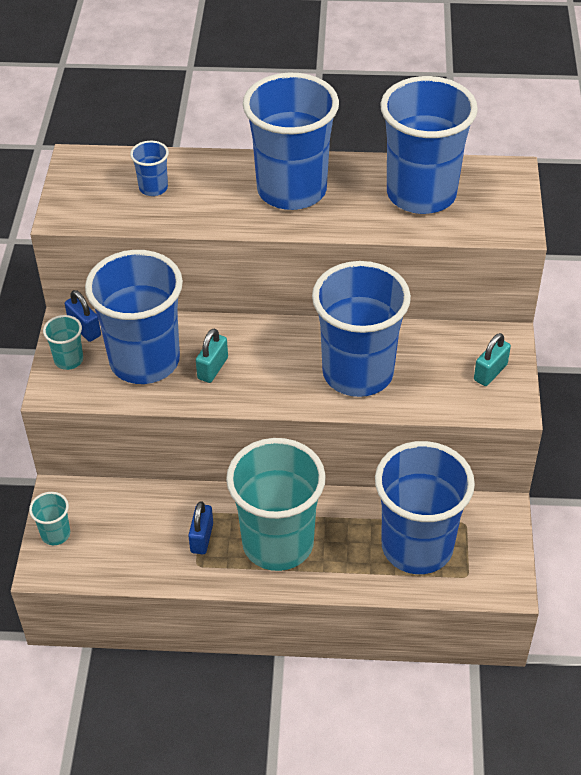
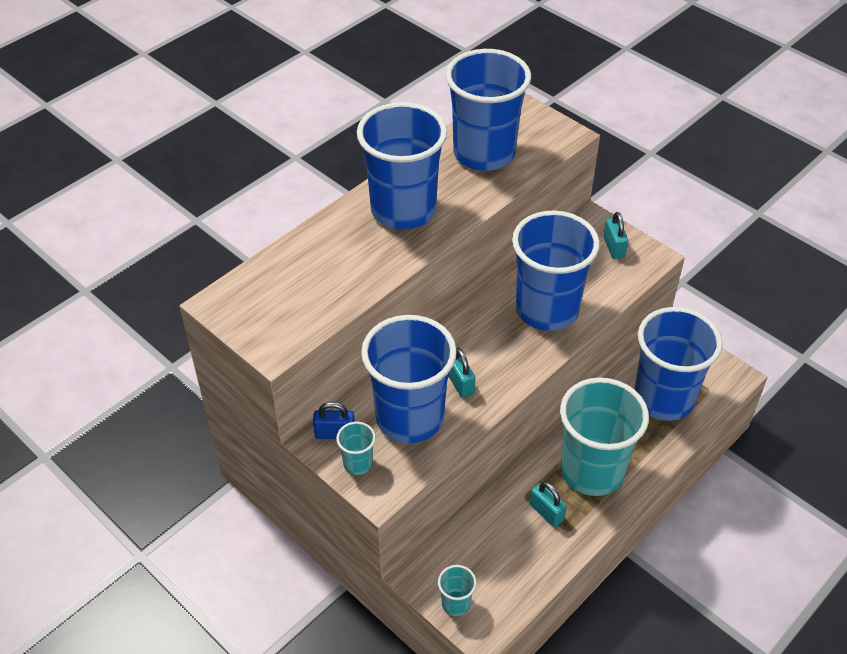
camera: 50 degrees left, 0 degrees up
blue cup [130,141,169,196] -> none
blue padlock [188,501,213,554] -> turquoise padlock [530,481,567,527]

